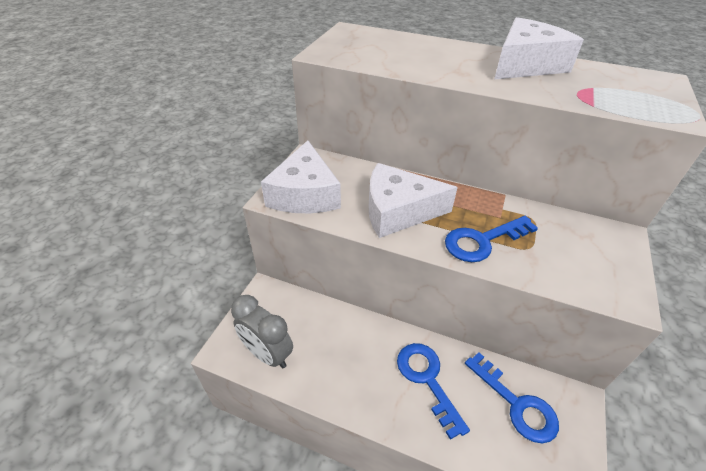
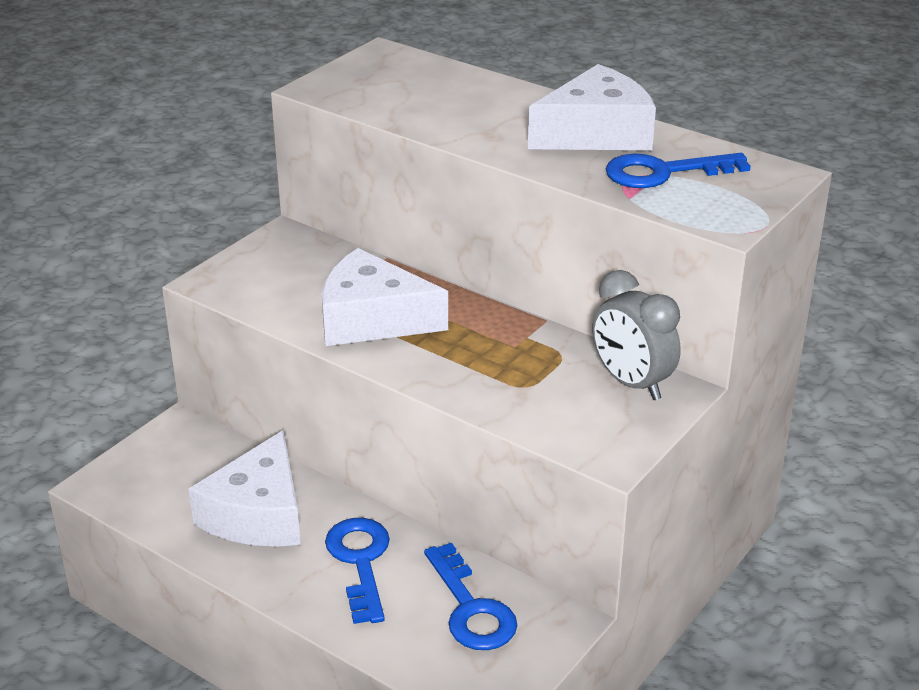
camera: 15 degrees right, 10 degrees down
grey clock [231,295,293,369] -> grey clock moved to [593,270,681,400]
white cheese [261,140,341,213] -> white cheese moved to [189,430,301,547]
blue key [445,216,538,262] -> blue key moved to [606,153,751,188]

